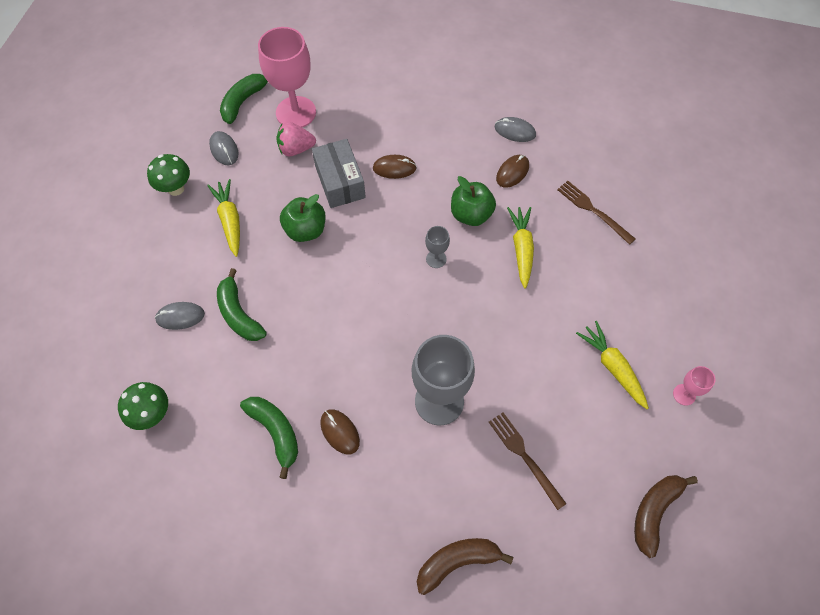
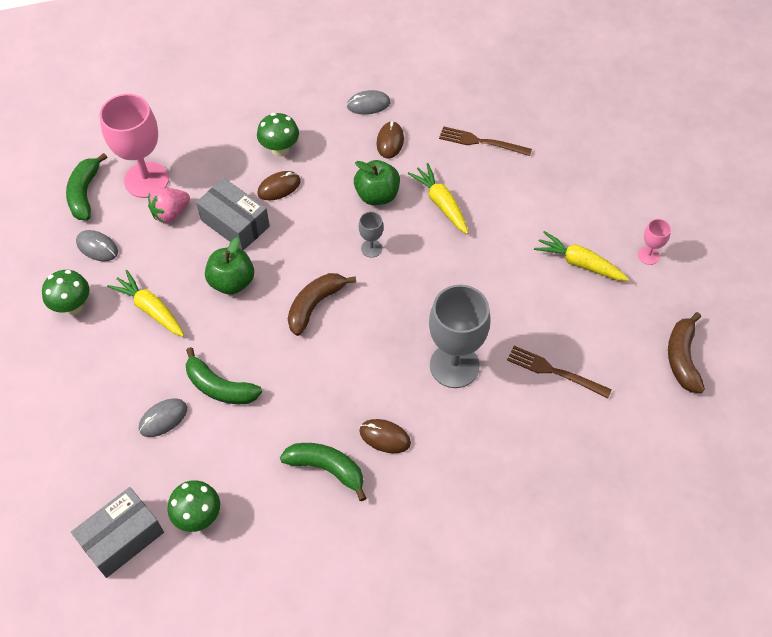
camera: 30 degrees left, 5 degrees down
brown banana [417,538,513,595] -> brown banana moved to [288,273,356,336]
none -> grey box [71,487,164,578]
none -> green mushroom [257,113,299,157]

